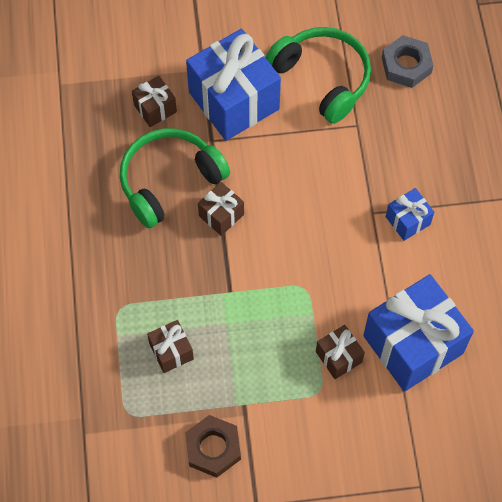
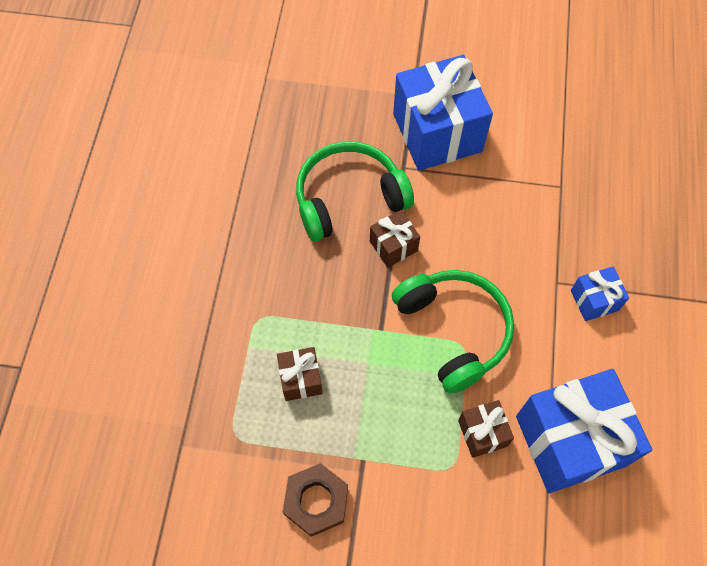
camera: 15 degrees right, 0 degrees up
brown gift [132,76,177,127] -> none
green headphones [266,27,371,124] -> green headphones moved to [392,270,514,394]
grey nut [382,35,434,88] -> none

